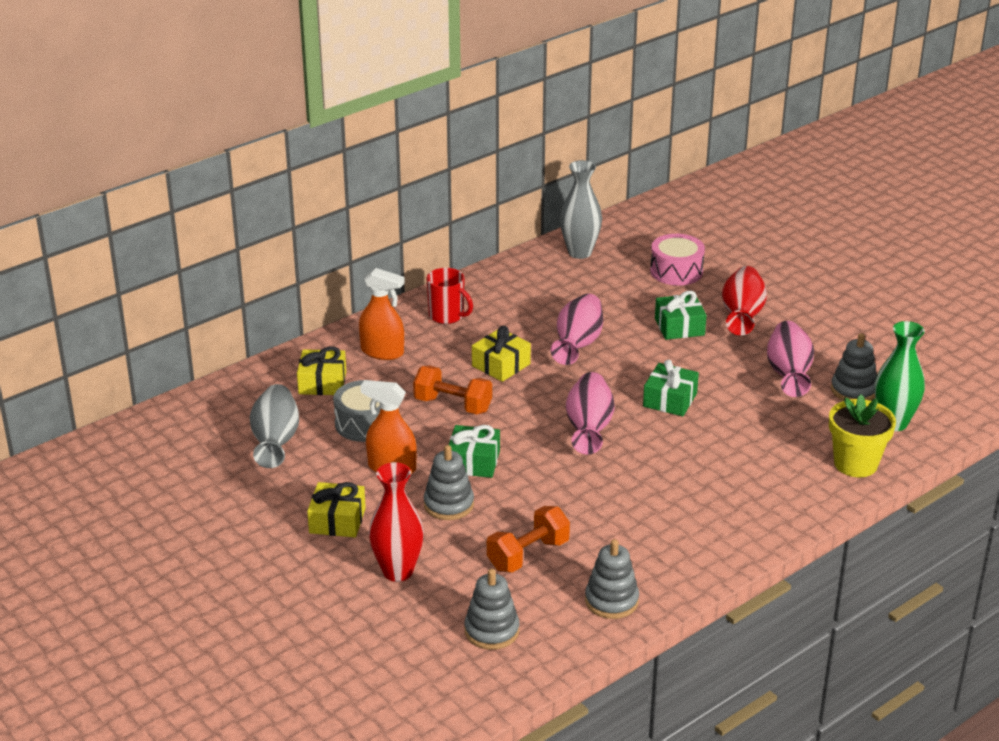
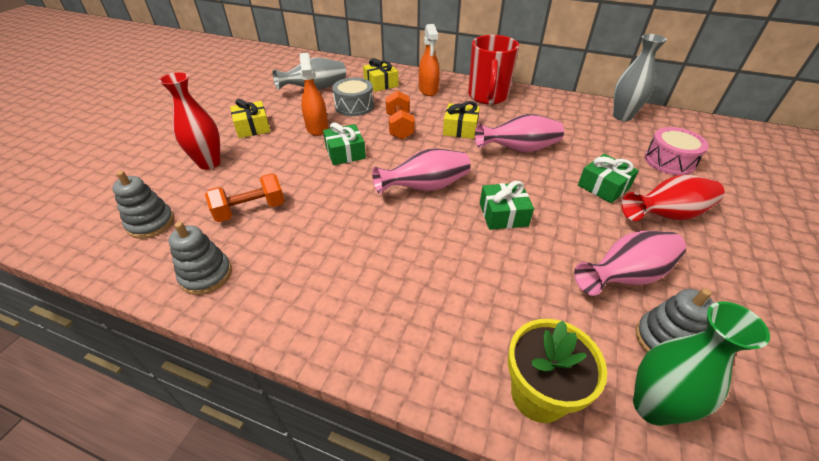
camera: 60 degrees right, 10 degrees up
grey stacking toy [424,445,474,520] -> none
red mug [426,268,473,324] -> red mug [468,35,519,104], size x1.67
orange dumbbell [487,506,570,573] -> orange dumbbell turned 45 degrees counterclockwise [205,173,285,222]

